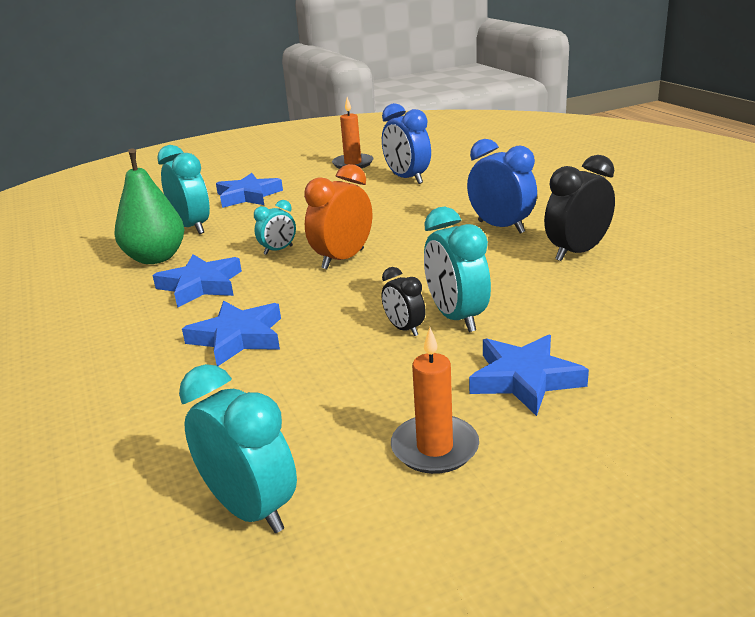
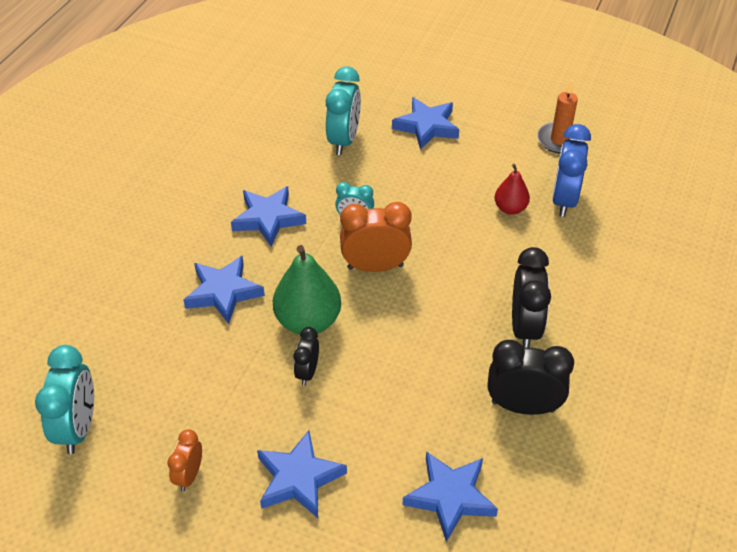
camera: 45 degrees right, 20 degrees up
green pear [115,148,185,264] -> green pear moved to [273,245,341,335]
orange candle [391,327,479,474] -> orange clock [167,429,202,491]
turquoise clock [424,207,491,332] -> none
blue clock [467,139,537,233] -> black clock [512,247,551,348]
none -> blue star [403,451,498,542]
none -> red pear [494,164,530,215]

